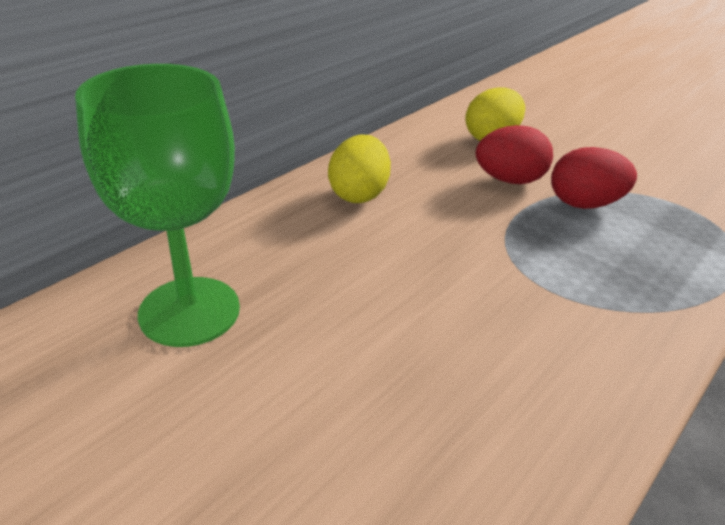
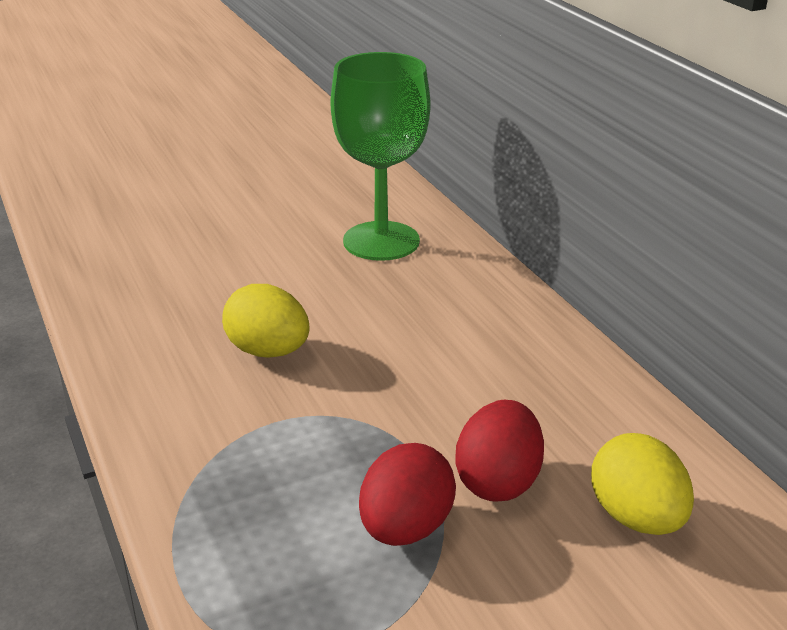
camera: 115 degrees right, 5 degrees down
yellow egg [328,135,391,203] -> yellow egg moved to [222,284,310,358]

